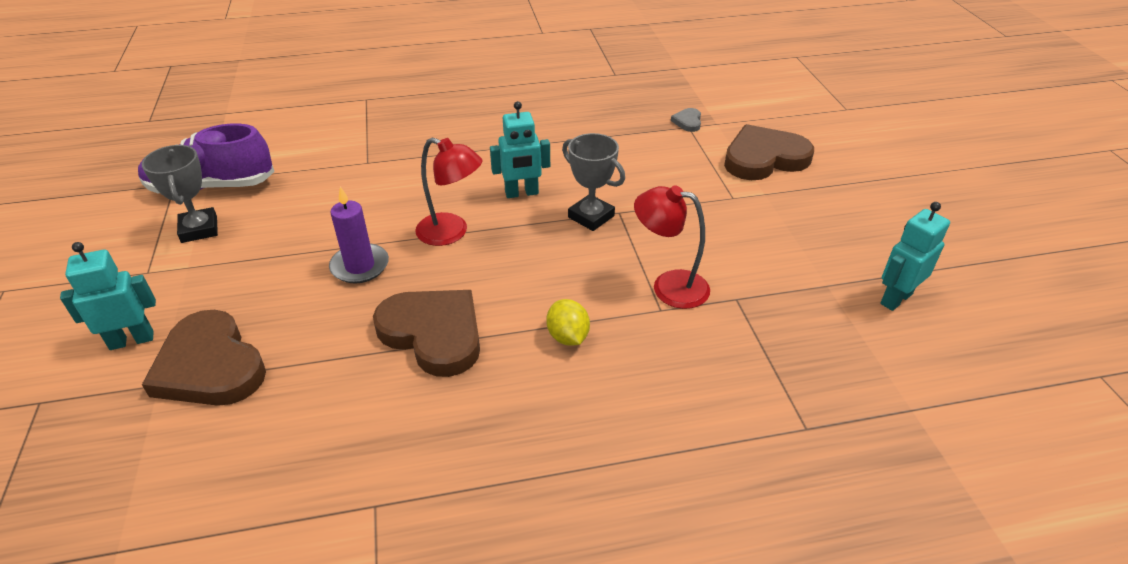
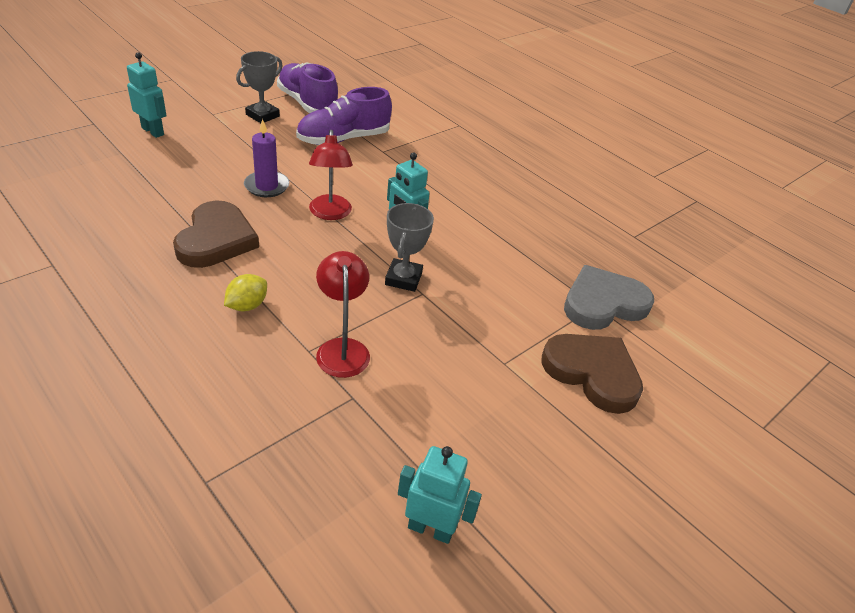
camera: 55 degrees right, 0 degrees up
brown heart [142,310,266,406] -> none
grey heart [671,108,701,132] -> grey heart [564,265,654,330], size x2.36
none -> purple shoe [296,87,392,145]

